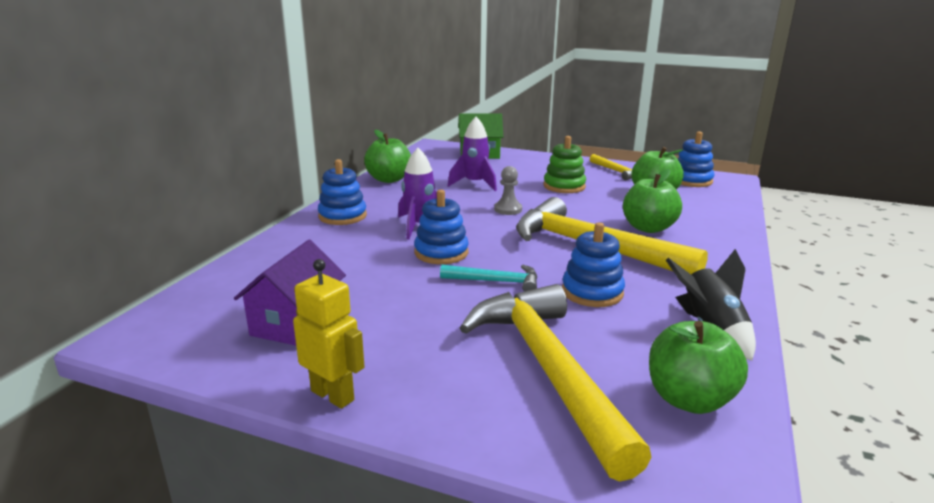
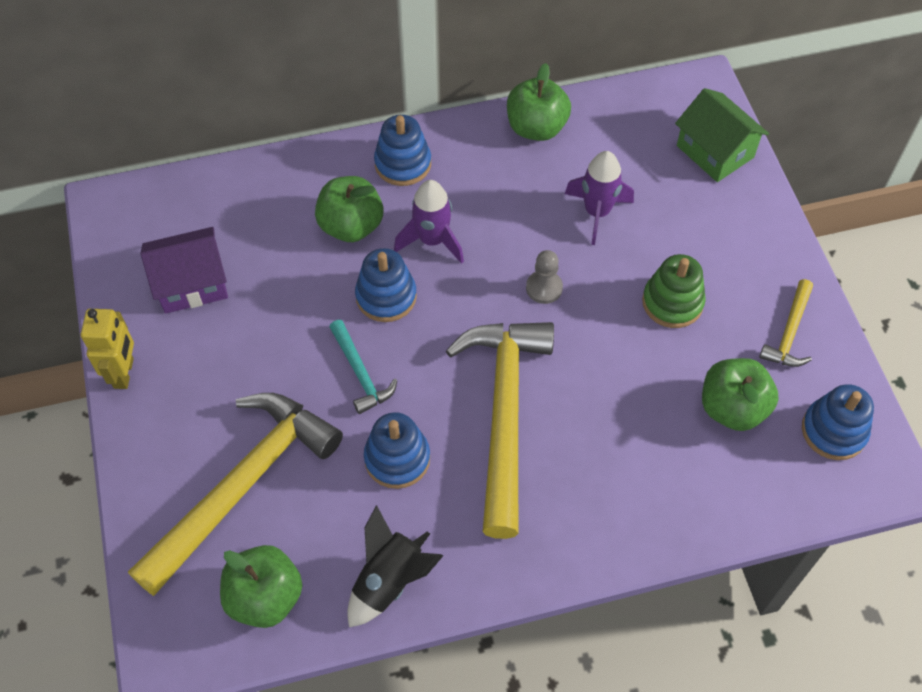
camera: 55 degrees right, 35 degrees up
green apple [623,169,682,233] -> green apple moved to [315,176,383,242]

